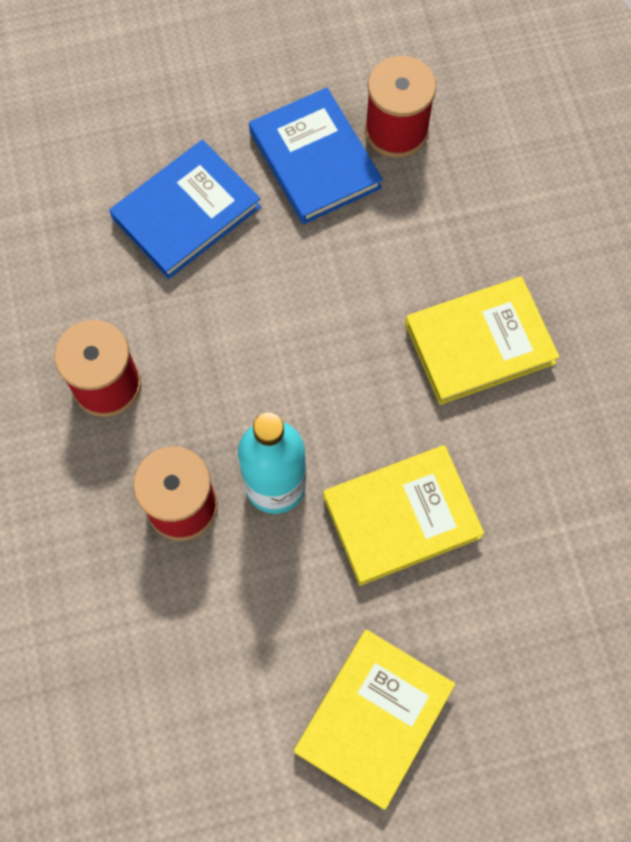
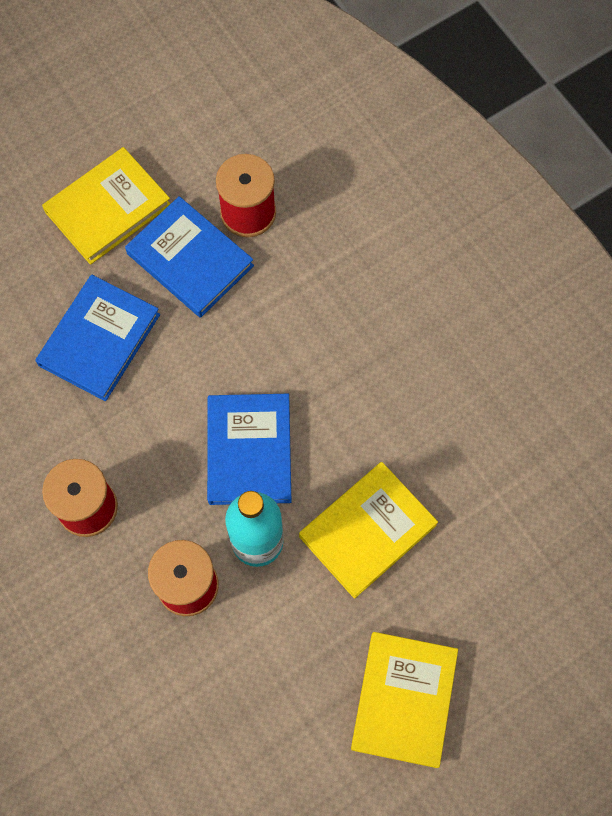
camera: 20 degrees left, 0 degrees up
yellow book [405,277,559,405] -> yellow book moved to [42,147,170,265]
none -> blue book [207,394,292,505]

